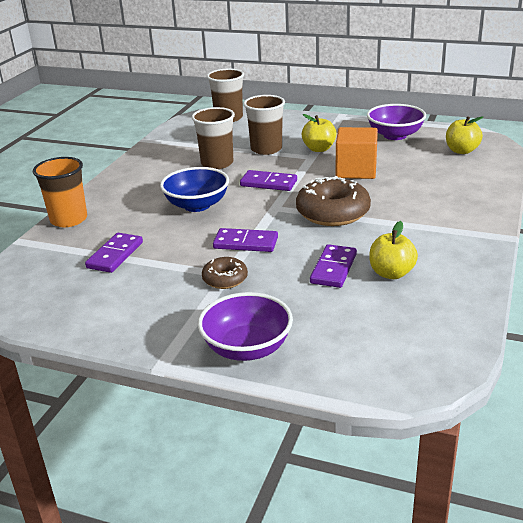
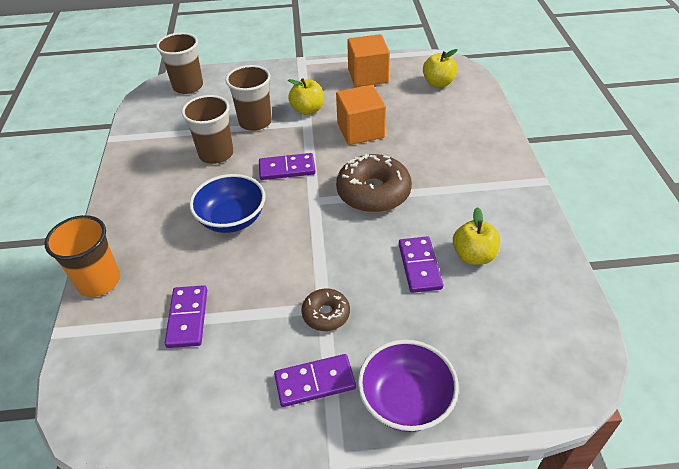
camera: 25 degrees left, 15 degrees up
purple domino [213,228,278,252] -> purple domino moved to [274,354,356,407]
purple bowl [367,104,426,140] -> orange cube [347,34,390,87]

